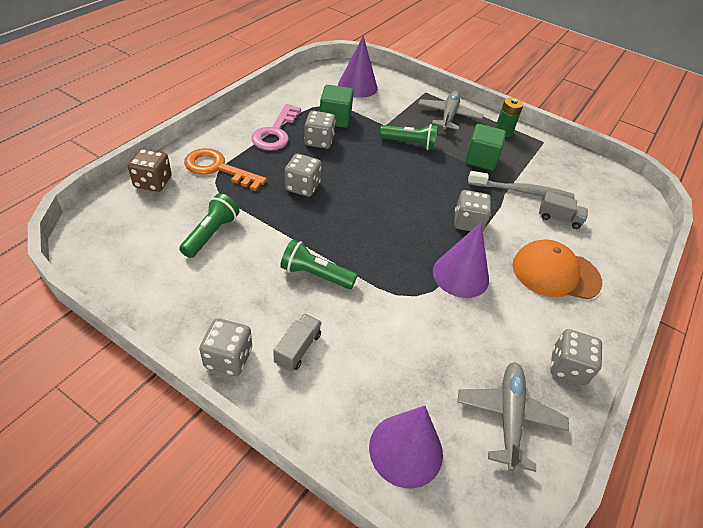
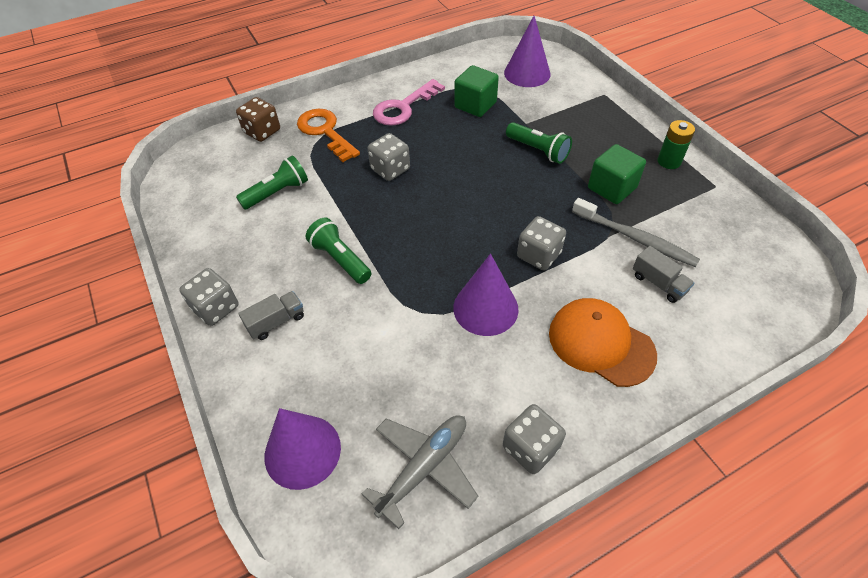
camera: 35 degrees right, 5 degrees up
grey dice [304,111,335,149] -> none
grey plane [418,91,483,130] -> none

